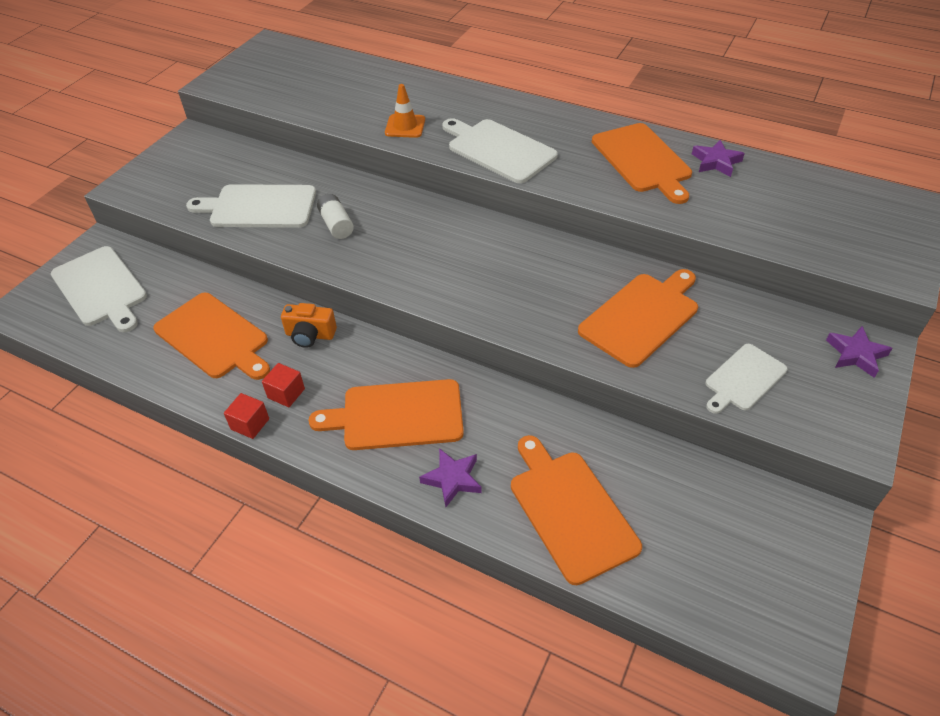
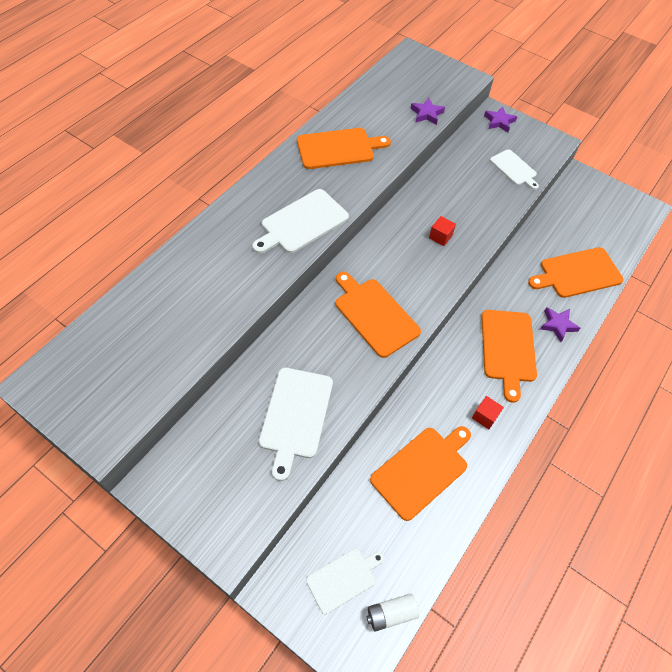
camera: 85 degrees left, 10 degrees up
white cutting board [51,246,147,332] -> white cutting board [306,548,384,614], size x0.64
red cube [224,393,269,439] -> red cube moved to [429,216,456,246]
orange camera [281,303,337,348] -> none
white battery [317,194,354,239] -> white battery moved to [367,594,419,632]
orange traffic cone [385,84,425,138] -> none
orange cutting board [578,269,698,368] -> orange cutting board moved to [336,272,421,358]
purple star [692,140,745,177] -> purple star moved to [410,98,445,125]

